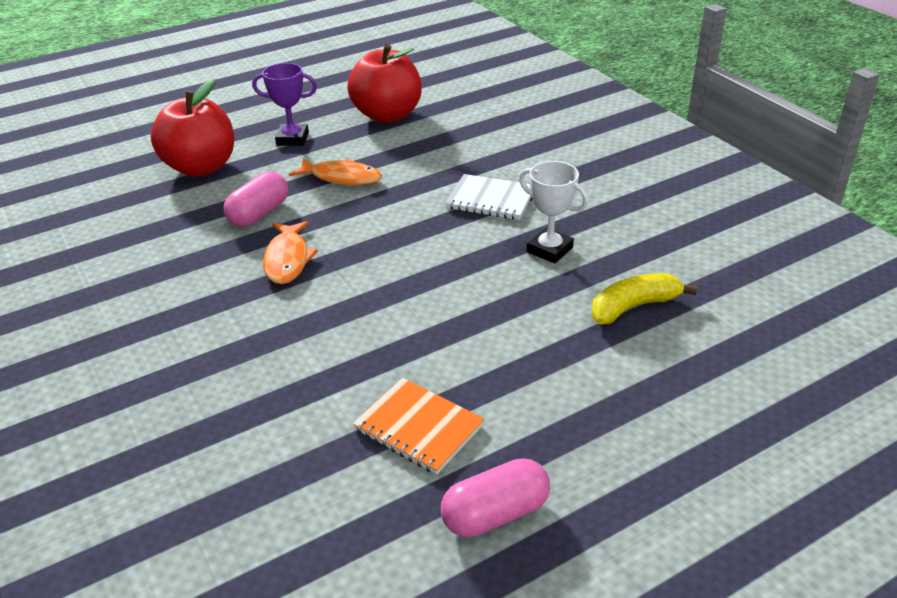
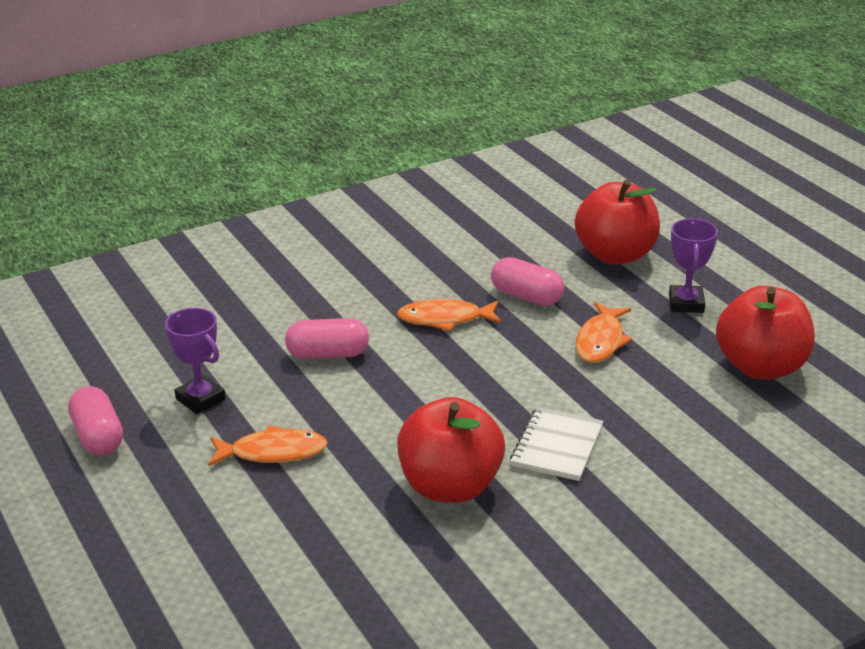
camera: 90 degrees right, 5 degrees down
orange notebook [353,378,485,475] -> purple trophy [165,308,226,414]
white trophy [519,161,589,264] -> red apple [397,397,505,503]
yellow banana [592,273,697,324] -> none
none -> orange fish [208,425,328,466]
none -> pink capsule [285,318,369,359]

